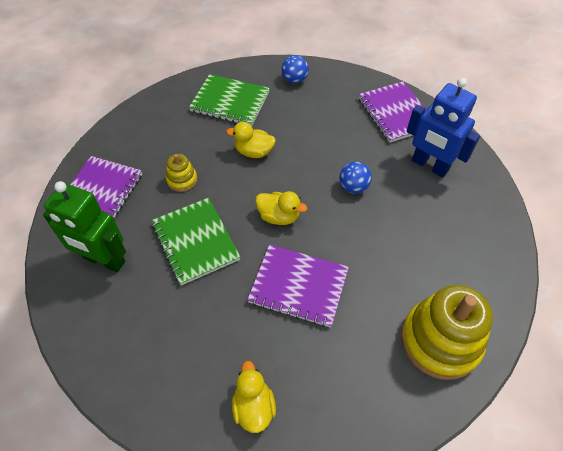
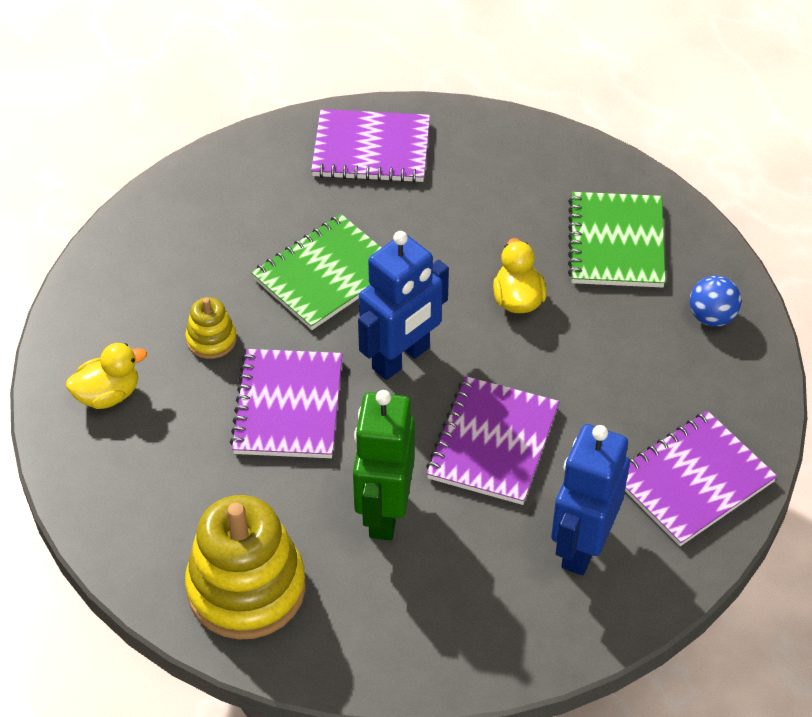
camera: 75 degrees right, 5 degrees down
green robot [43,181,126,272] -> green robot moved to [353,390,415,540]
yellow stacking toy [166,154,197,192] -> yellow stacking toy moved to [185,297,237,359]
yellow duck [255,191,307,225] -> blue robot [358,231,449,380]
blue ball [339,162,372,194] -> purple notebook [426,376,559,505]

